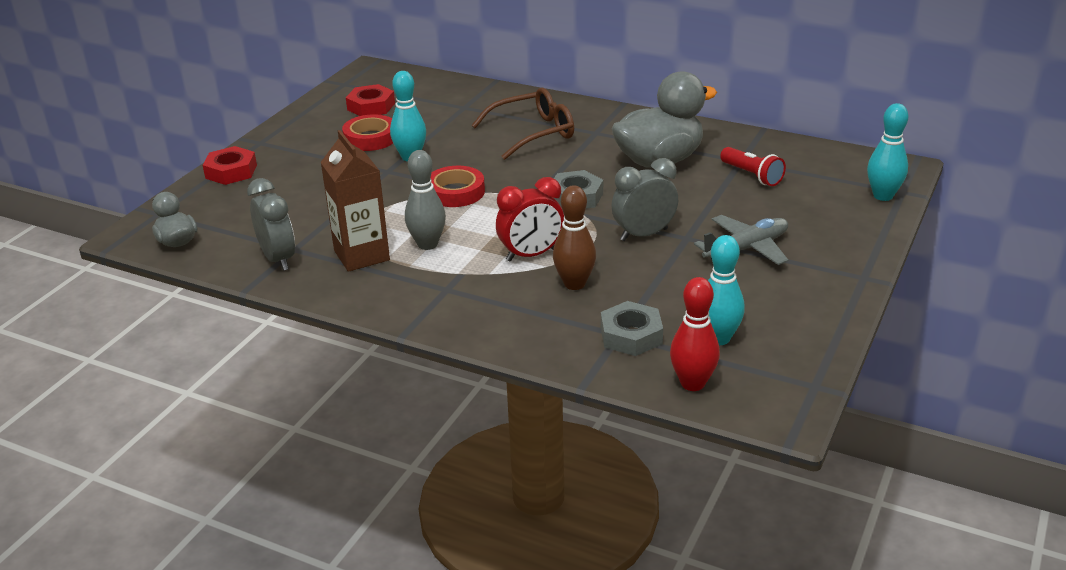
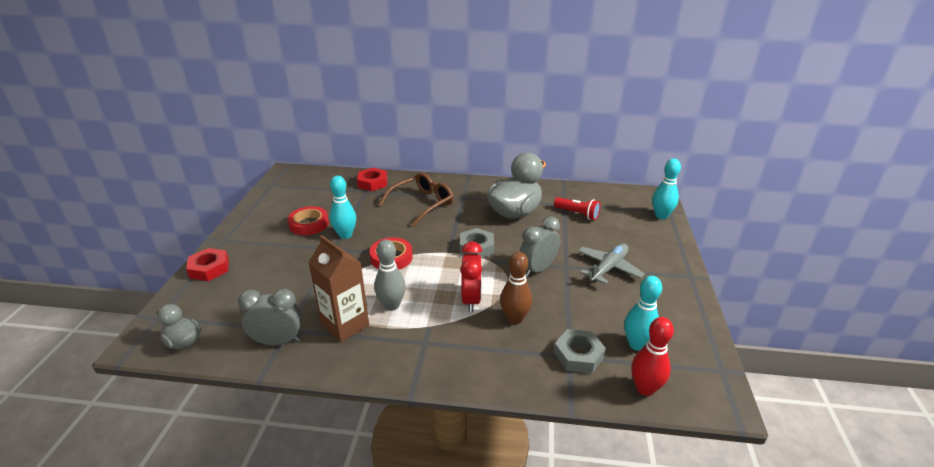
camera: 20 degrees left, 0 degrees up
grey clock [247,178,295,271] -> grey clock turned 45 degrees counterclockwise [238,289,302,345]
red nut [346,84,395,116] -> red nut moved to [357,168,387,191]
red clock [496,177,564,262] -> red clock turned 45 degrees counterclockwise [460,241,482,312]

